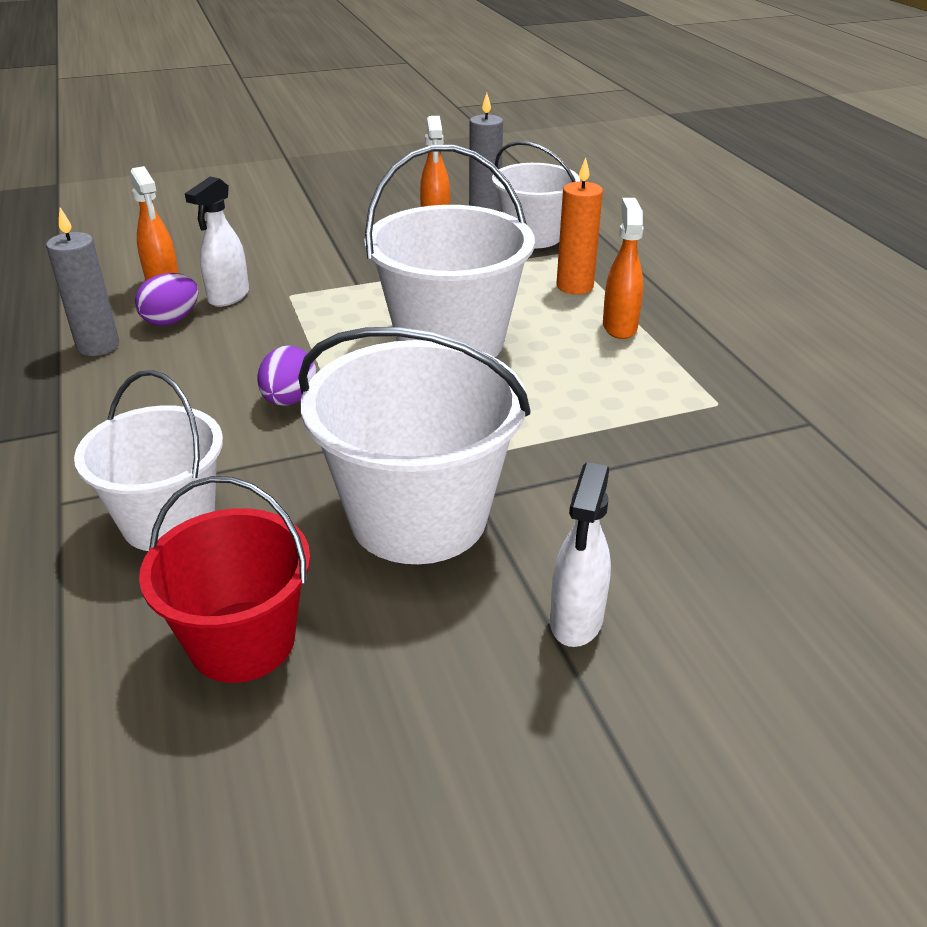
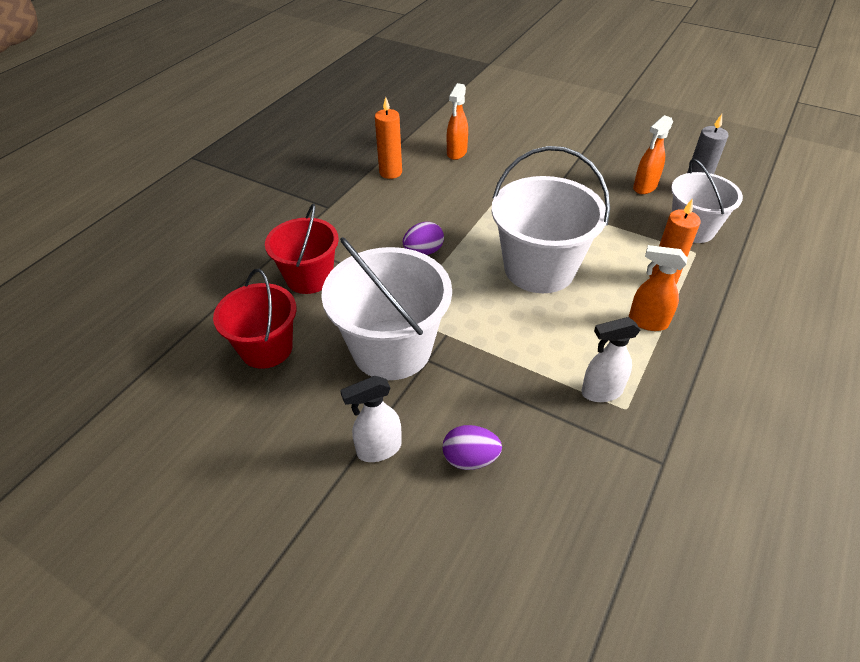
camera: 50 degrees right, 10 degrees up
grey candle [46,208,119,356] -> orange candle [375,97,402,179]
white bucket [74,370,223,551] -> red bucket [265,204,339,294]
purple egg [135,273,198,326] -> purple egg moved to [443,425,502,470]
white spray bottle [185,176,249,307] -> white spray bottle moved to [581,317,640,402]
orange spray bottle [603,198,643,339] -> orange spray bottle turned 120 degrees counterclockwise [629,245,687,331]

